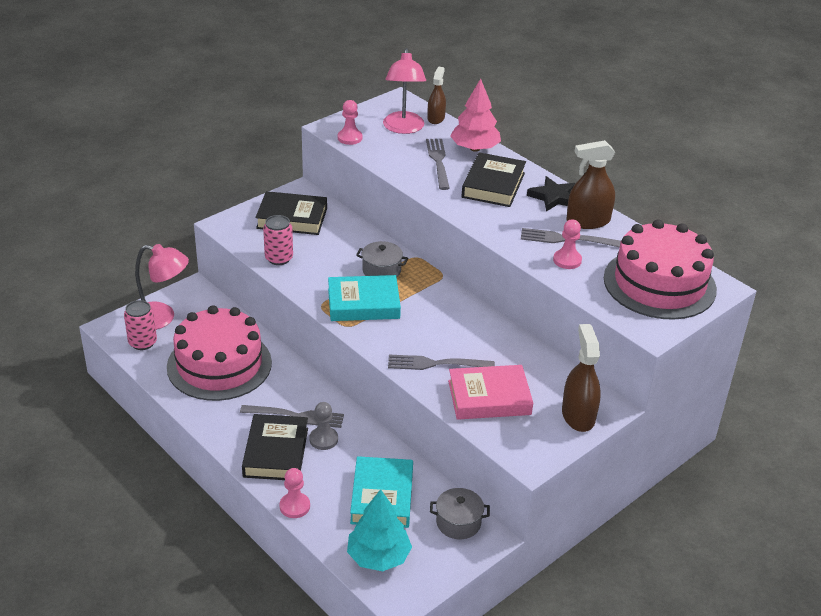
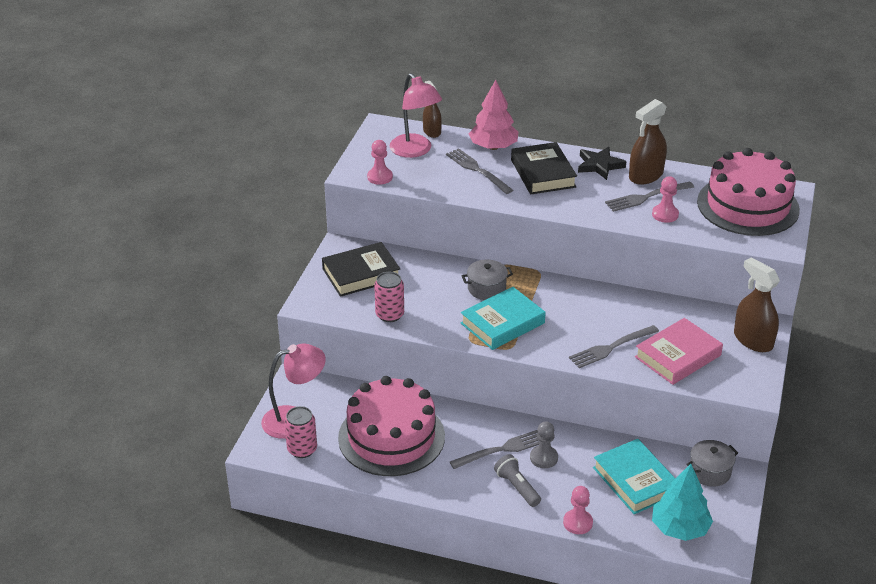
camera: 30 degrees left, 0 degrees up
black book [242,414,308,480] -> grey flashlight [494,454,541,507]

